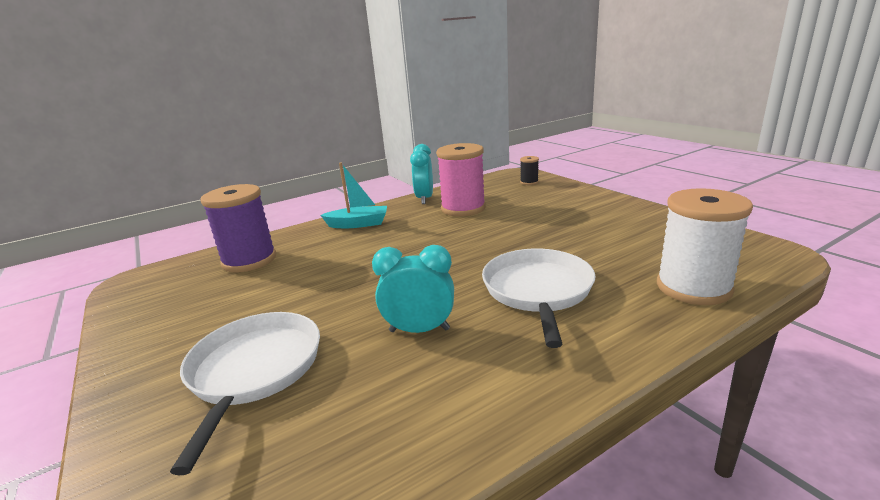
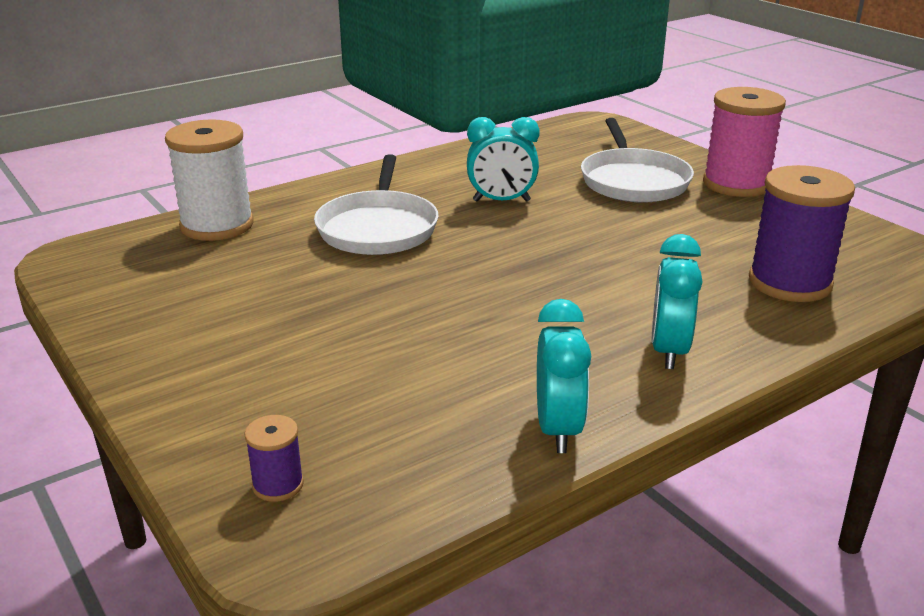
camera: 175 degrees right, 5 degrees up
turquoise boat [321,163,387,228] -> turquoise clock [652,234,703,369]
pink spool [436,143,486,217] -> pink spool moved to [703,87,786,197]
black spool [520,156,539,185] -> purple spool [244,415,304,502]

